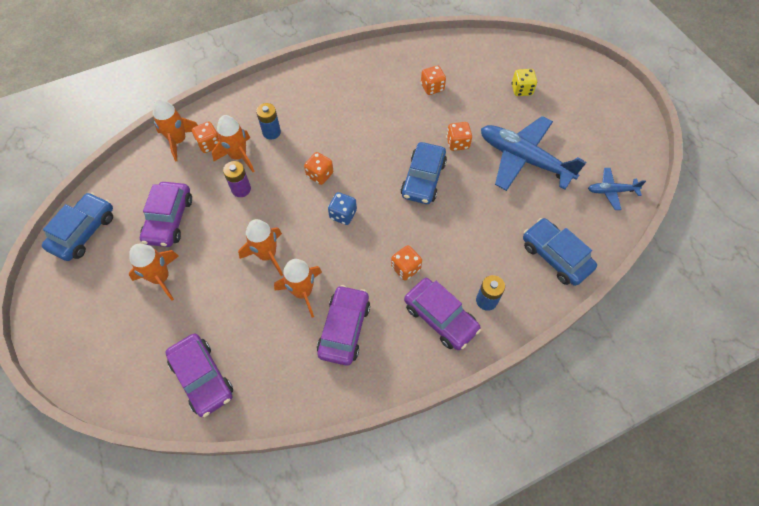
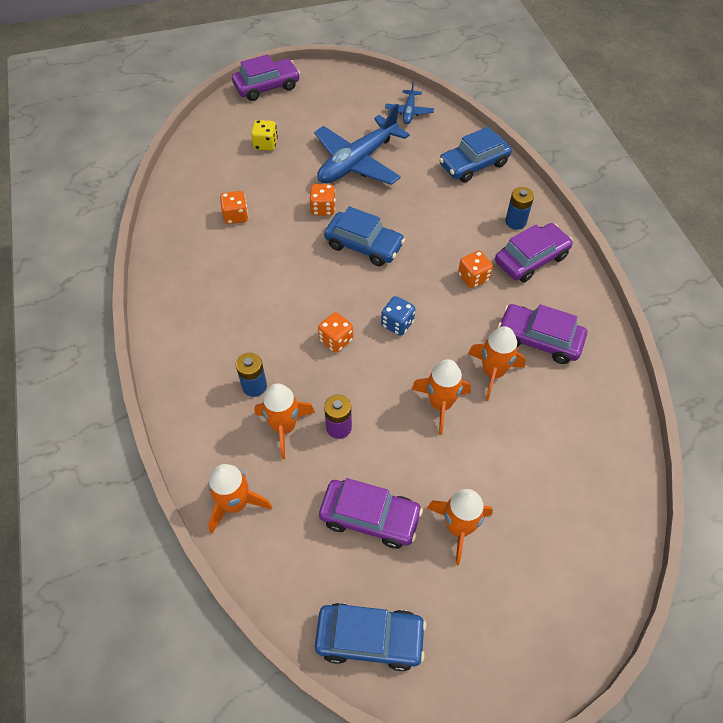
camera: 80 degrees left, 5 degrees down
blue car [42,192,113,261] -> blue car turned 150 degrees clockwise [315,603,426,671]
purple car [166,334,233,417] -> purple car moved to [232,54,300,101]
orange dice [192,121,219,153] -> none

